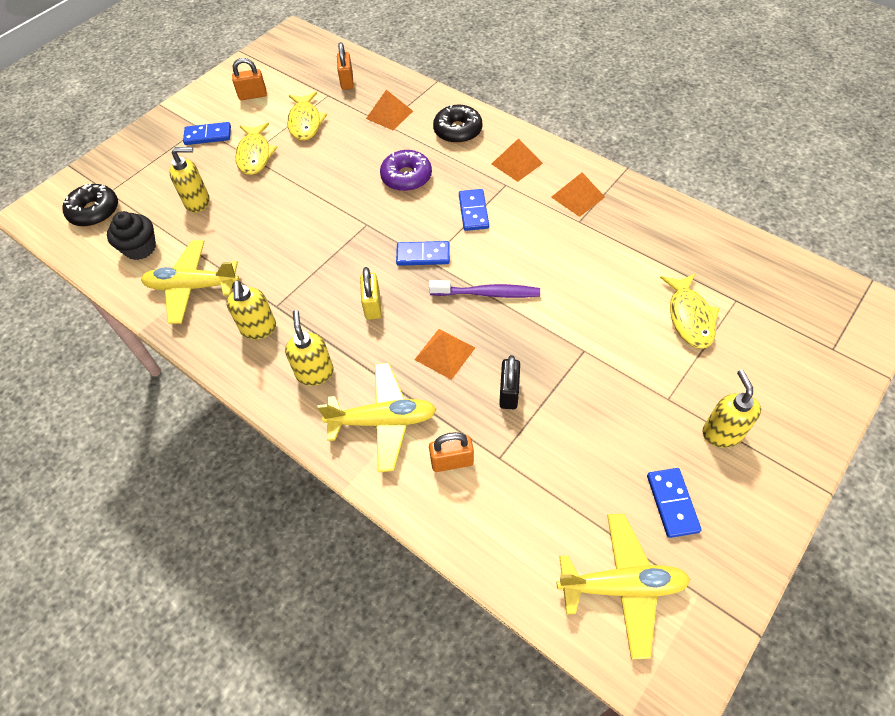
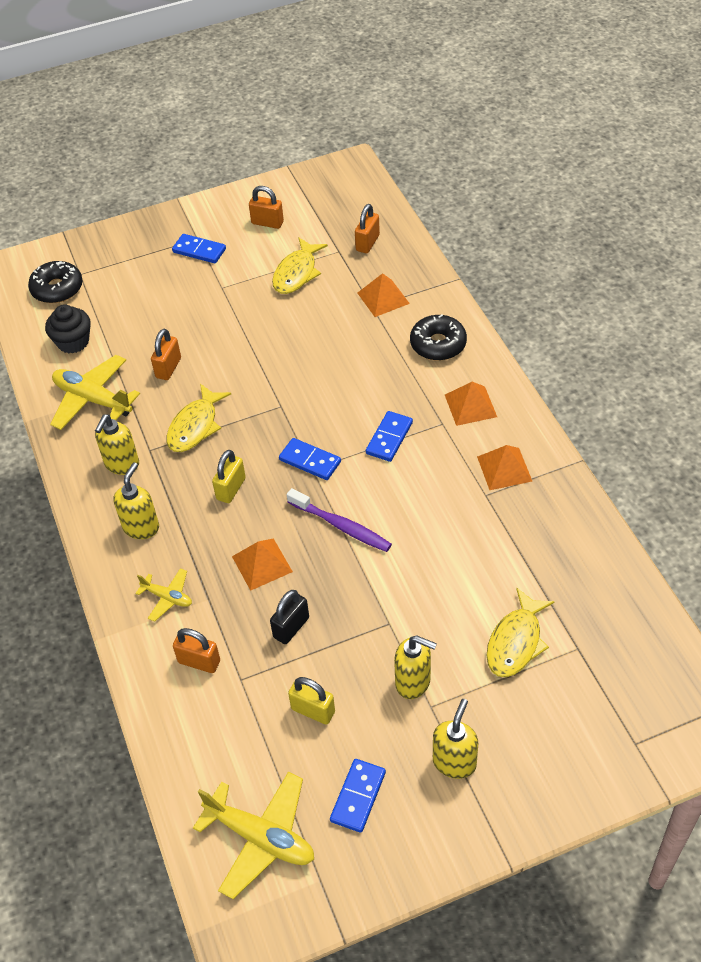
camera: 30 degrees right, 5 degrees down
yellow soap dispenser [170,147,209,213] -> yellow soap dispenser moved to [394,635,437,699]
yellow fish [235,123,278,175] -> yellow fish moved to [166,384,231,452]
yellow plane [317,363,437,472] -> yellow plane [135,568,192,622], size x0.54
purple donut [380,150,432,191] -> none
none -> orange padlock [151,329,181,380]
none -> yellow padlock [288,677,335,725]

